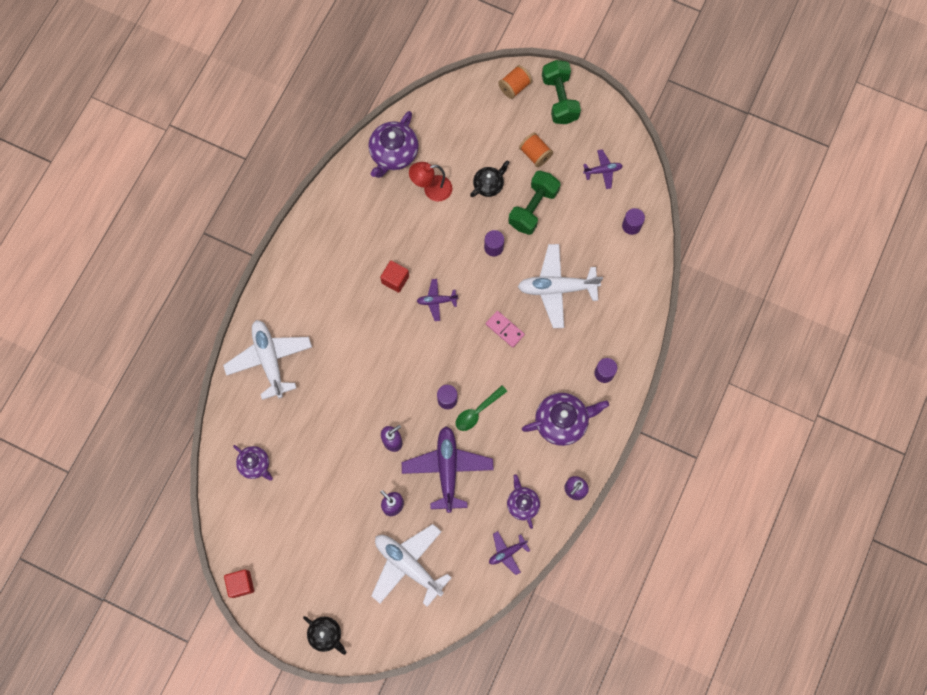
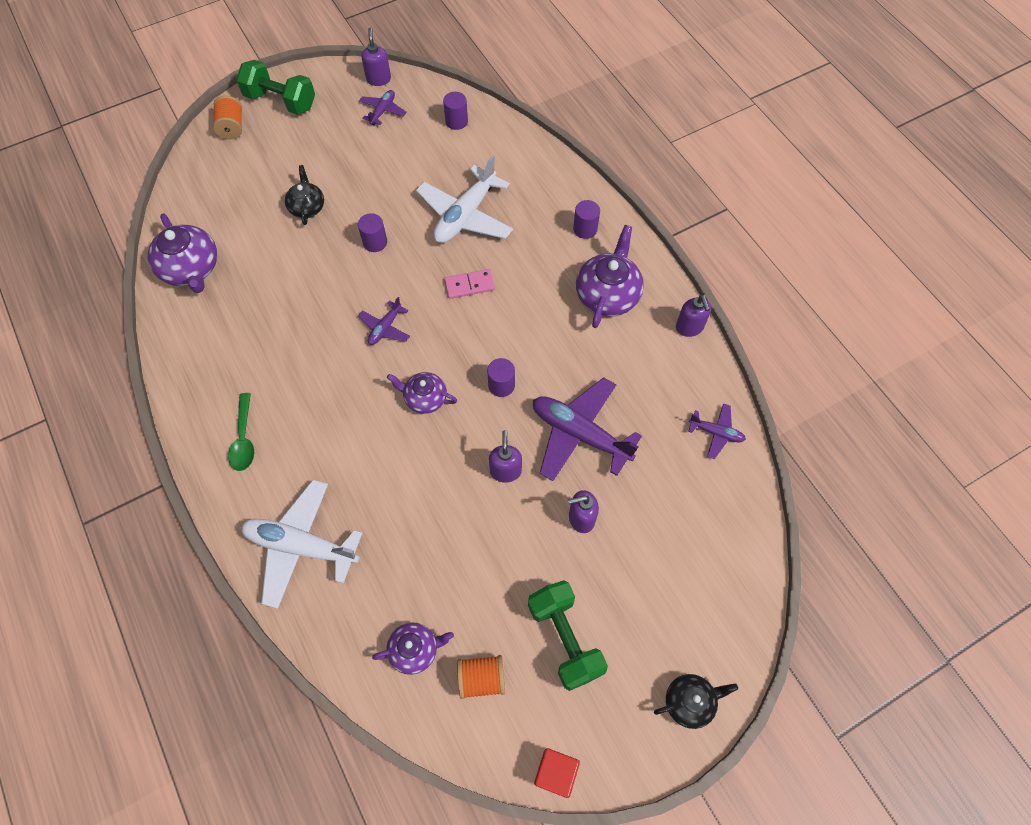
camera: 55 degrees left, 10 degrees down
white plane [371,524,452,607] -> none
red cube [380,261,409,293] -> none
red lamp [409,162,452,201] -> none
green spoon [456,386,507,431] -> green spoon moved to [228,393,254,471]
purple plane [489,531,530,575] -> purple plane turned 75 degrees counterclockwise [688,403,746,459]
purple teapot [507,474,540,529] -> purple teapot moved to [387,372,457,414]
green dumbbell [508,171,561,235] -> green dumbbell moved to [528,580,608,691]
orange spool [519,132,553,167] -> orange spool moved to [457,655,505,699]
none -> purple soap dispenser [361,28,391,86]

